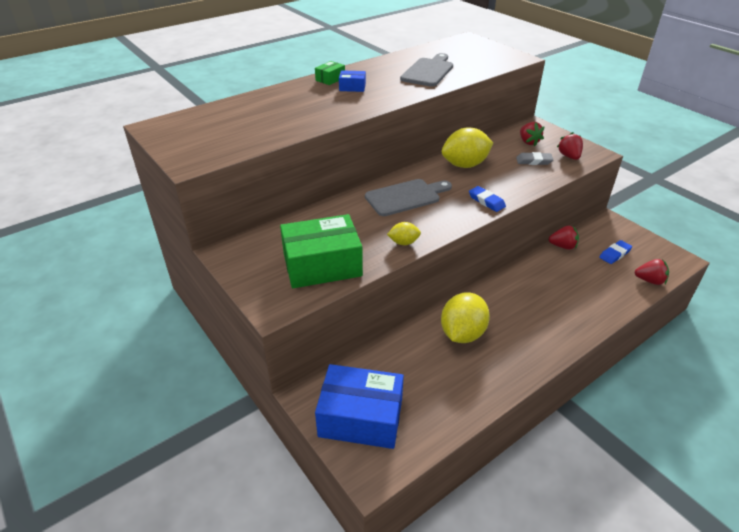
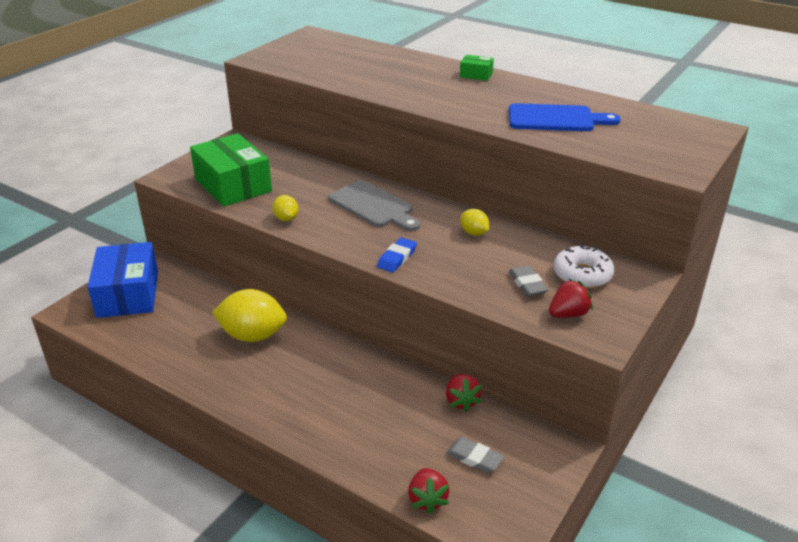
camera: 70 degrees right, 5 degrees down
blue box [339,70,366,92] -> none
grey cutting board [400,53,453,87] -> blue cutting board [509,103,620,131]
yellow lemon [442,128,493,168] -> yellow lemon [460,209,489,236], size x0.50
red strawberry [520,122,545,146] -> white donut [553,245,614,288]
blue eraser [599,240,632,264] -> grey eraser [446,437,504,473]

